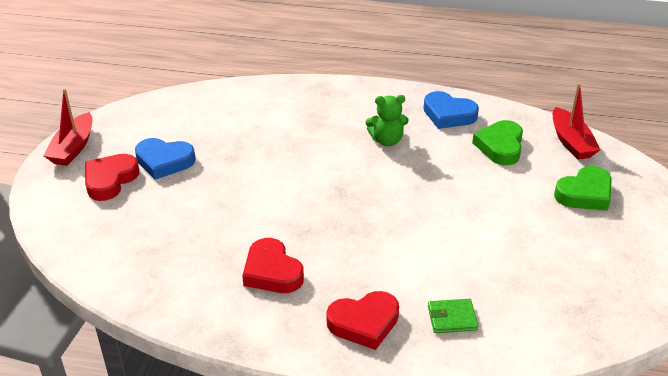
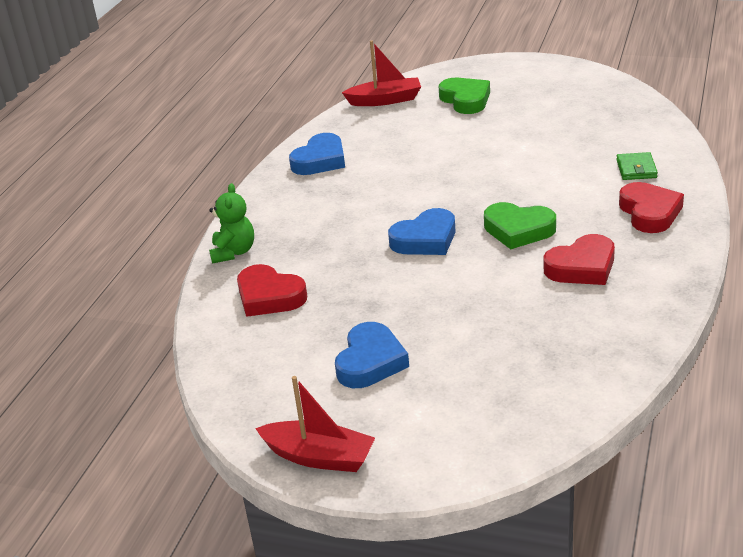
camera: 80 degrees left, 5 degrees down
red heart [85,154,139,201] -> red heart moved to [237,264,307,317]
green teddy bear [366,95,409,146] -> green teddy bear moved to [209,183,254,264]
green heart [472,120,523,165] -> green heart moved to [484,202,556,249]
none -> blue heart [388,208,456,255]

